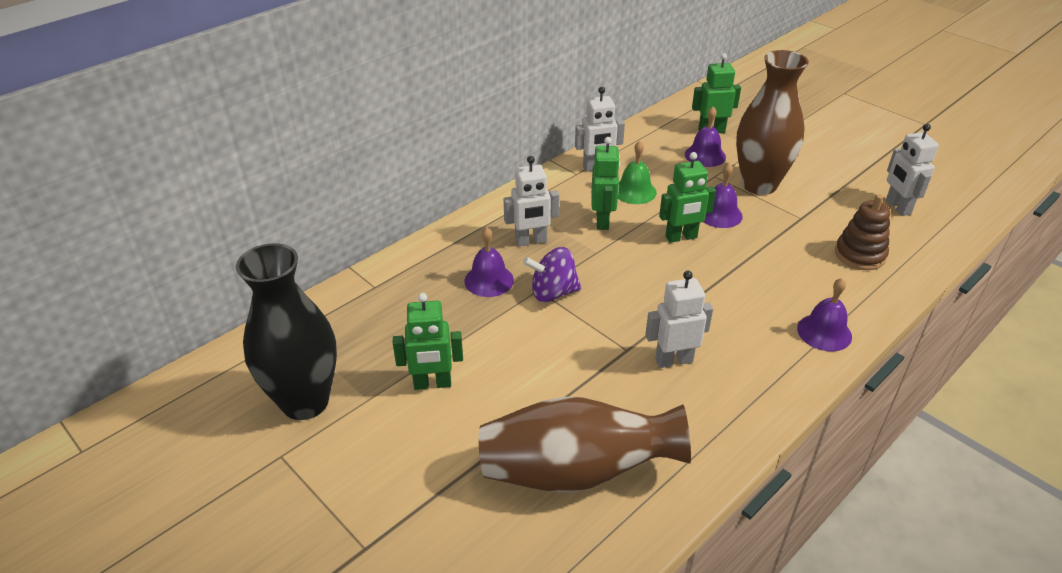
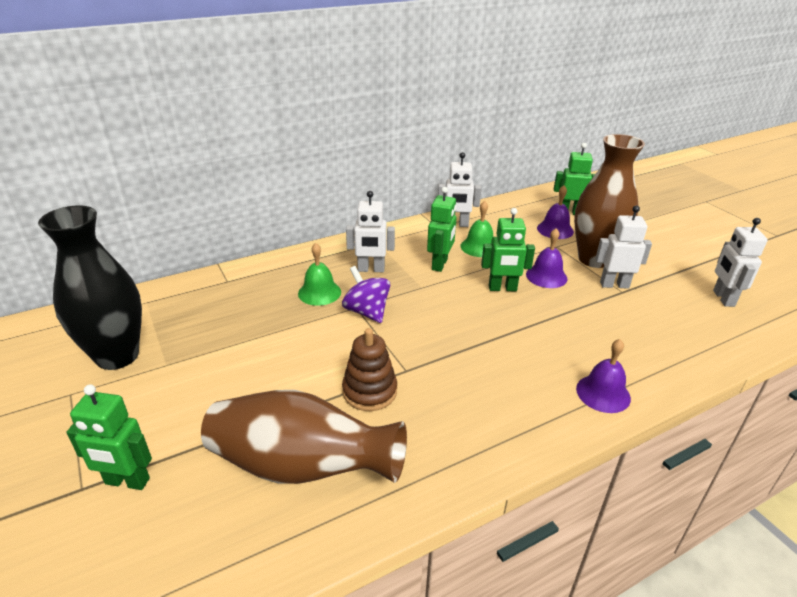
camera: 15 degrees right, 5 degrees down
green robot [393,293,463,390] -> green robot moved to [67,384,152,490]
purple bell [464,227,514,297] -> green bell [298,243,341,306]
purple spinning top [523,247,581,302] -> purple spinning top turned 45 degrees clockwise [342,266,390,323]
white robot [645,271,713,368] -> white robot moved to [595,206,652,289]
brown stacking toy [835,194,890,270] -> brown stacking toy moved to [342,328,397,411]

